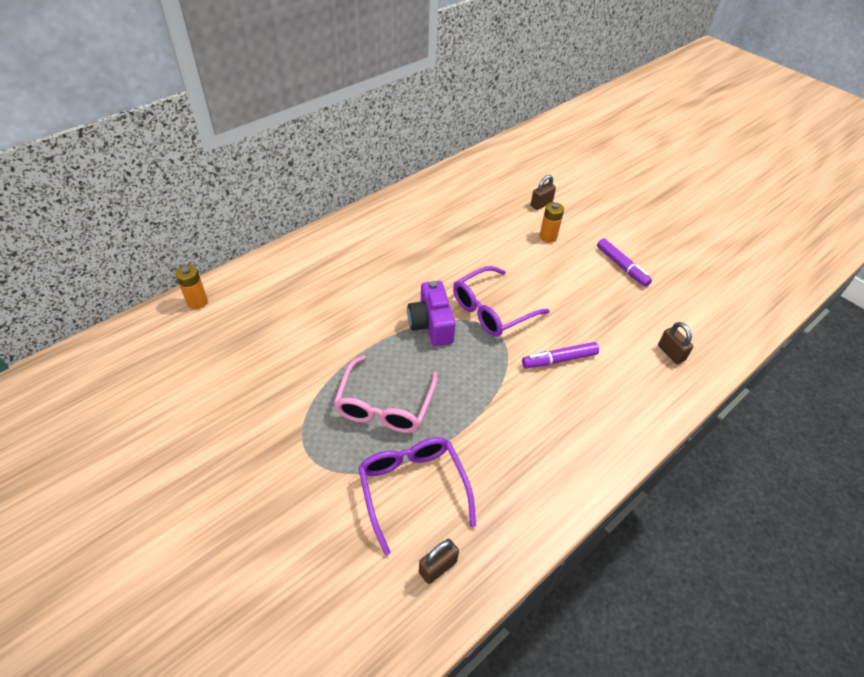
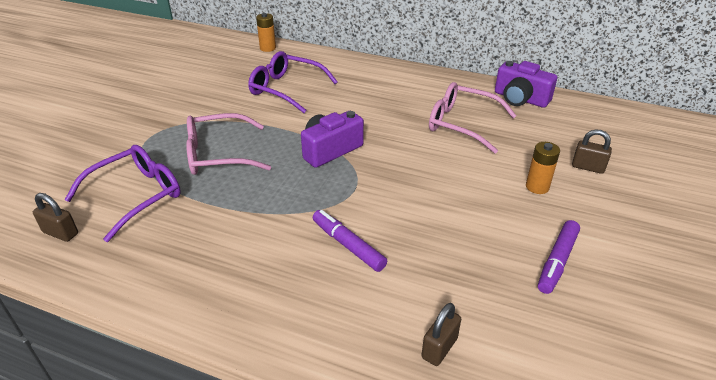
camera: 65 degrees right, 10 degrees down
purple glasses [453,266,550,337] -> purple glasses moved to [248,51,338,113]
none -> pink glasses [429,82,517,154]
none -> purple camera [495,61,557,108]

